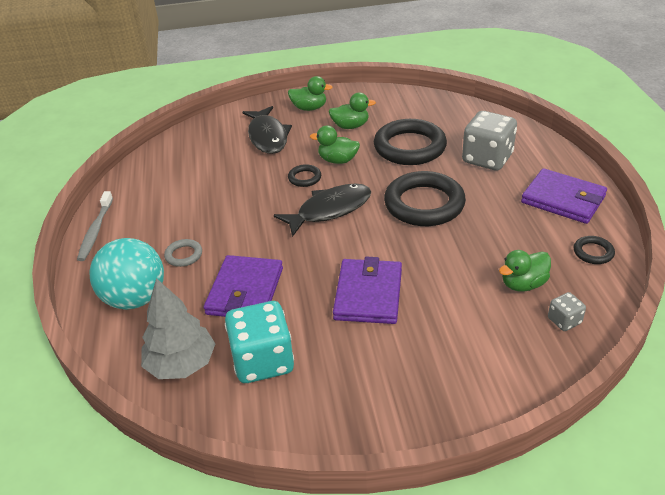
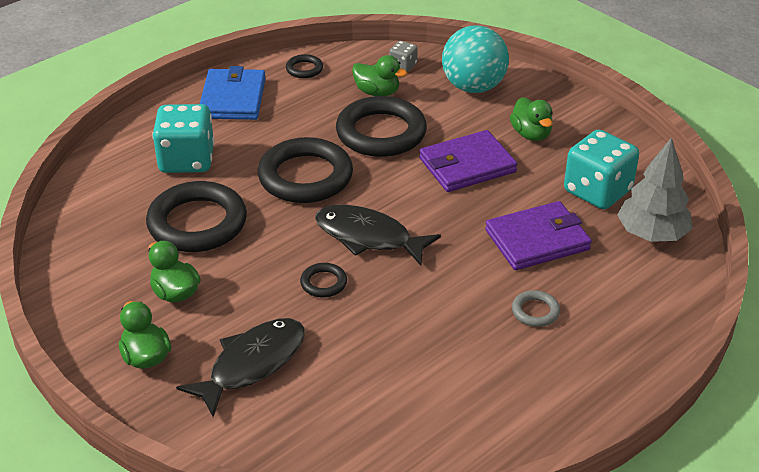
camera: 125 degrees left, 0 degrees up
grey toothbrush [77,191,113,261] -> none
turquoise ball [89,238,164,310] -> turquoise ball moved to [442,25,509,93]
green duck [310,125,360,164] -> green duck moved to [510,97,553,141]
grey dice [462,111,517,171] -> turquoise dice [152,104,214,173]
purple wallet [521,168,607,224] -> blue wallet [200,66,266,120]
none -> black ring [336,96,427,157]

